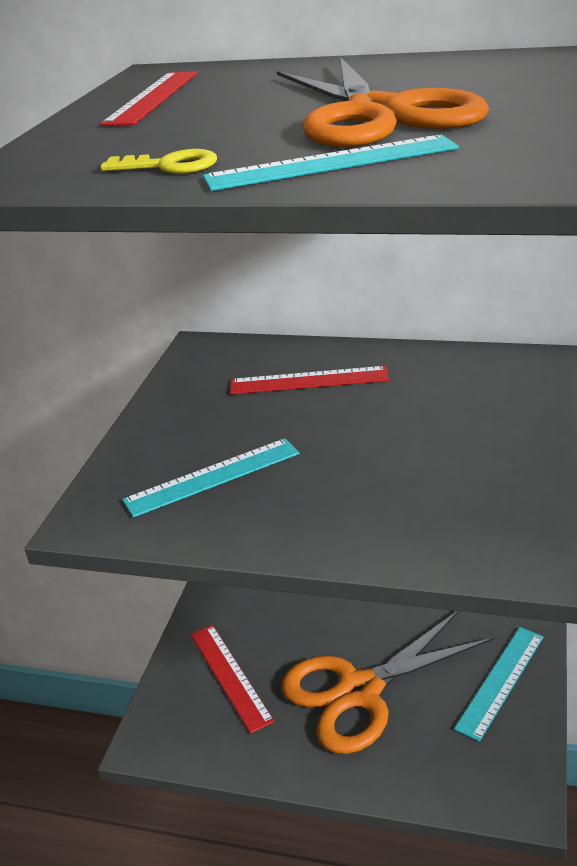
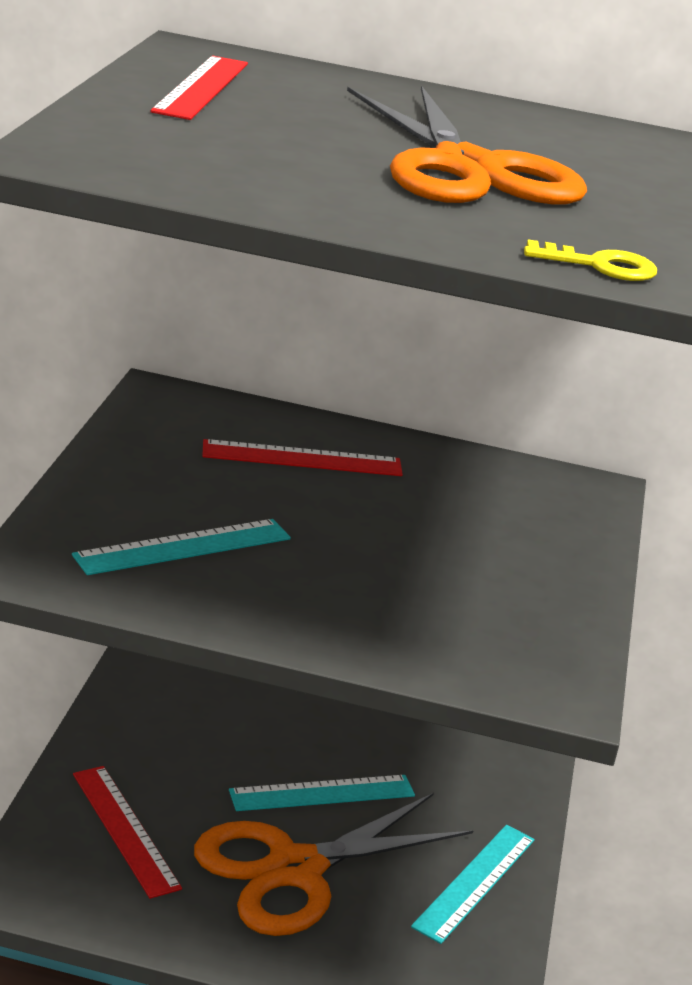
camera: 10 degrees left, 5 degrees down
yellow key [100,149,217,174] -> yellow key moved to [524,239,657,281]
turquoise ruler [203,135,459,191] -> turquoise ruler moved to [229,775,415,811]

